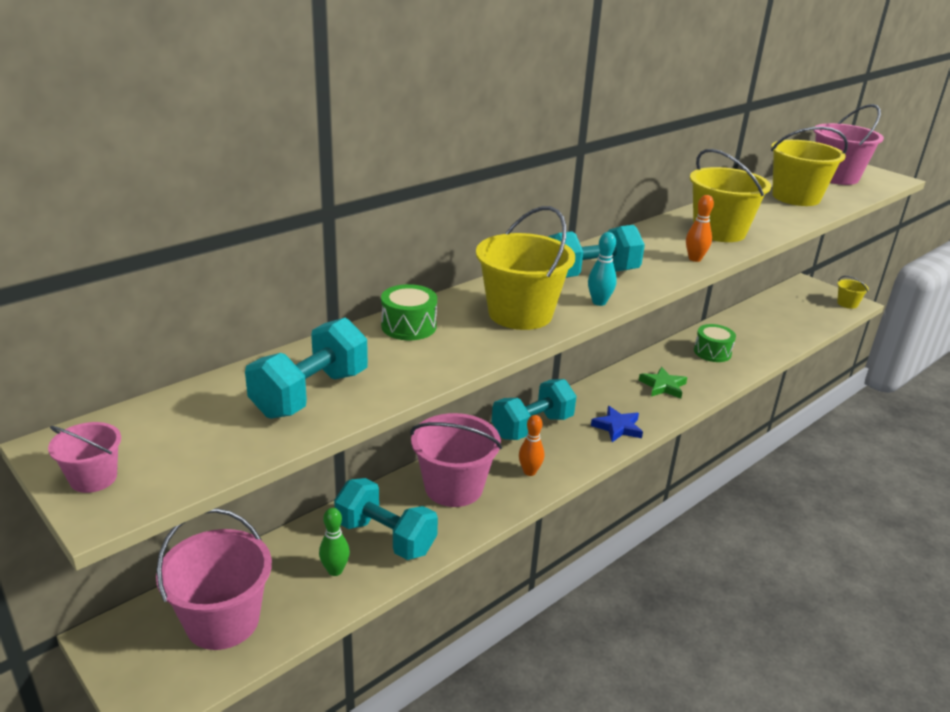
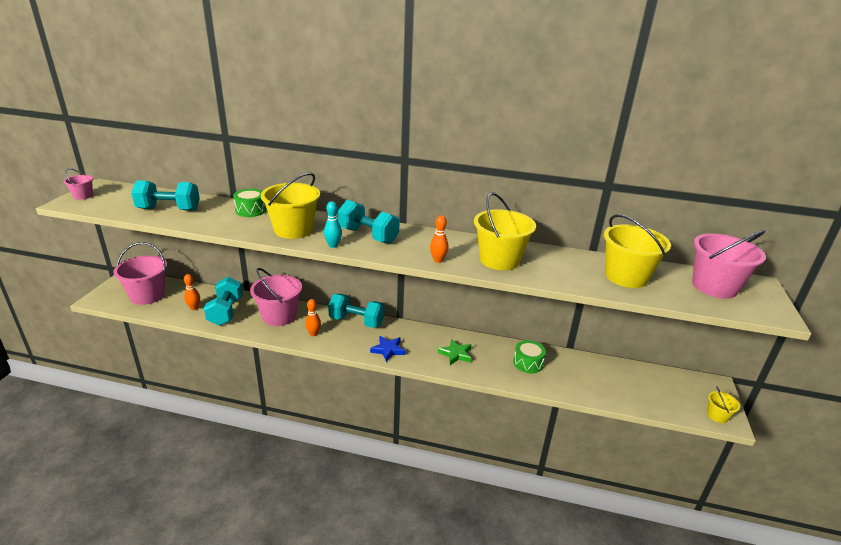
camera: 55 degrees right, 0 degrees up
green bowling pin [319,508,350,576] -> orange bowling pin [184,274,200,310]

